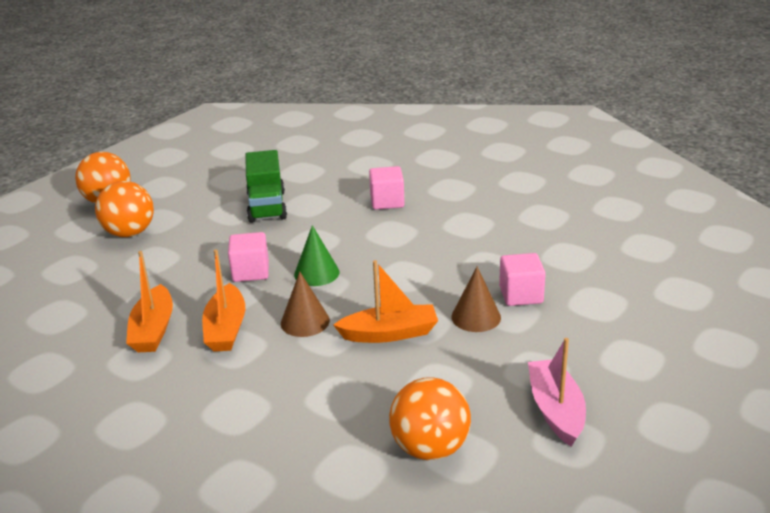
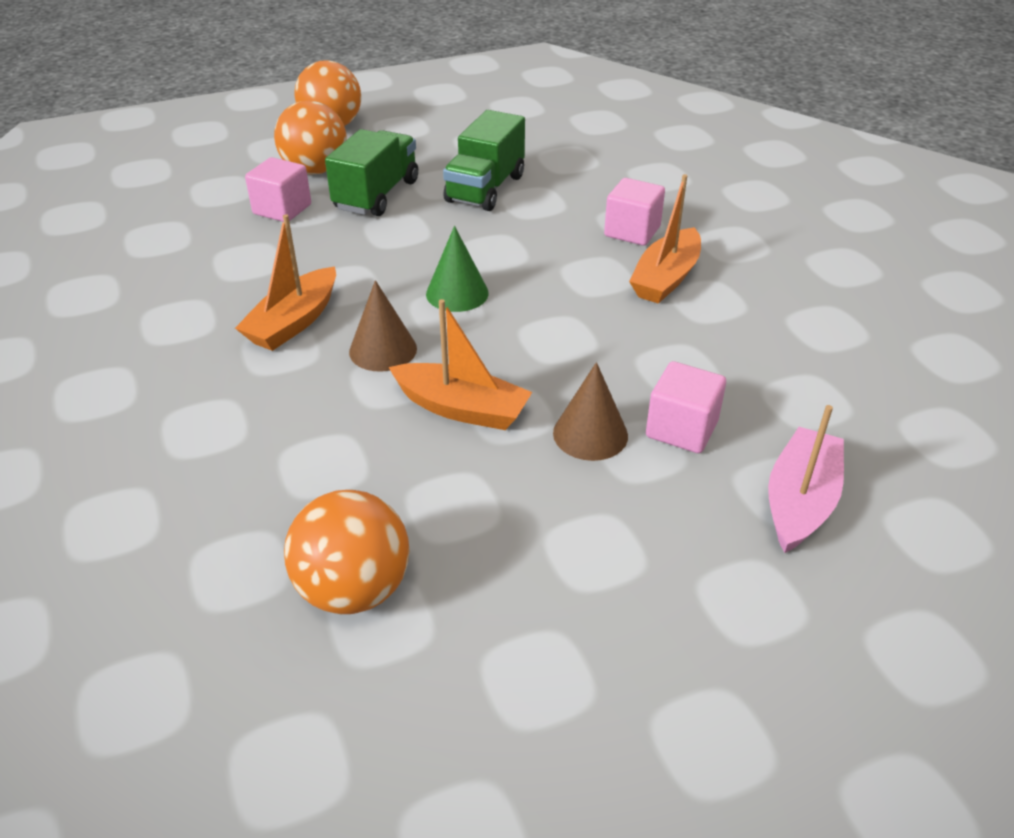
camera: 30 degrees right, 10 degrees up
orange boat [126,251,173,352] -> orange boat moved to [629,174,701,304]
pink cube [228,232,269,282] -> pink cube moved to [245,157,311,222]
pink boat [528,338,586,447] -> pink boat moved to [768,405,844,553]
none -> green truck [325,129,418,216]

